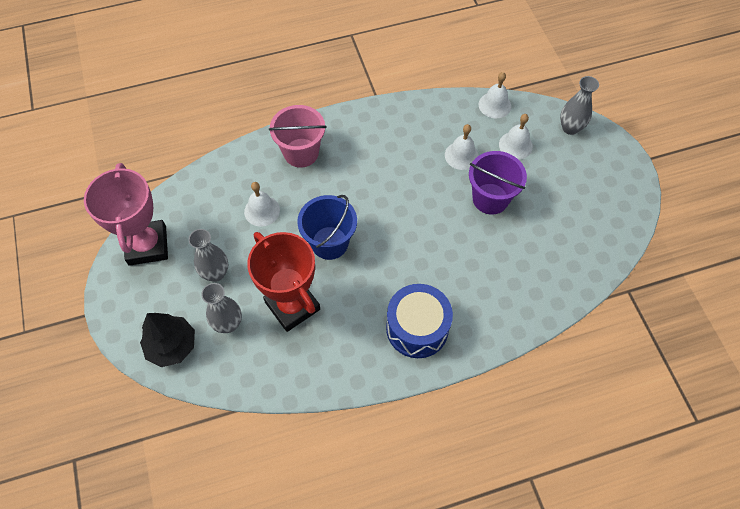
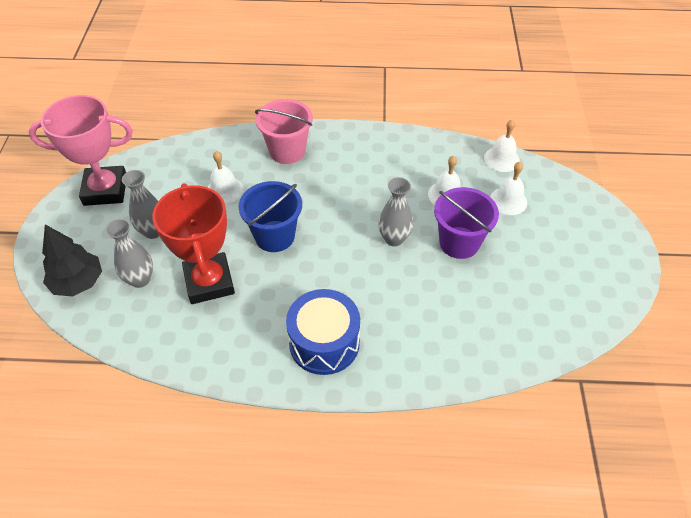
camera: 20 degrees right, 10 degrees down
pink trophy [84,163,168,266] -> pink trophy turned 75 degrees clockwise [28,95,133,206]
grey vase [560,76,599,135] -> grey vase moved to [378,177,413,246]

